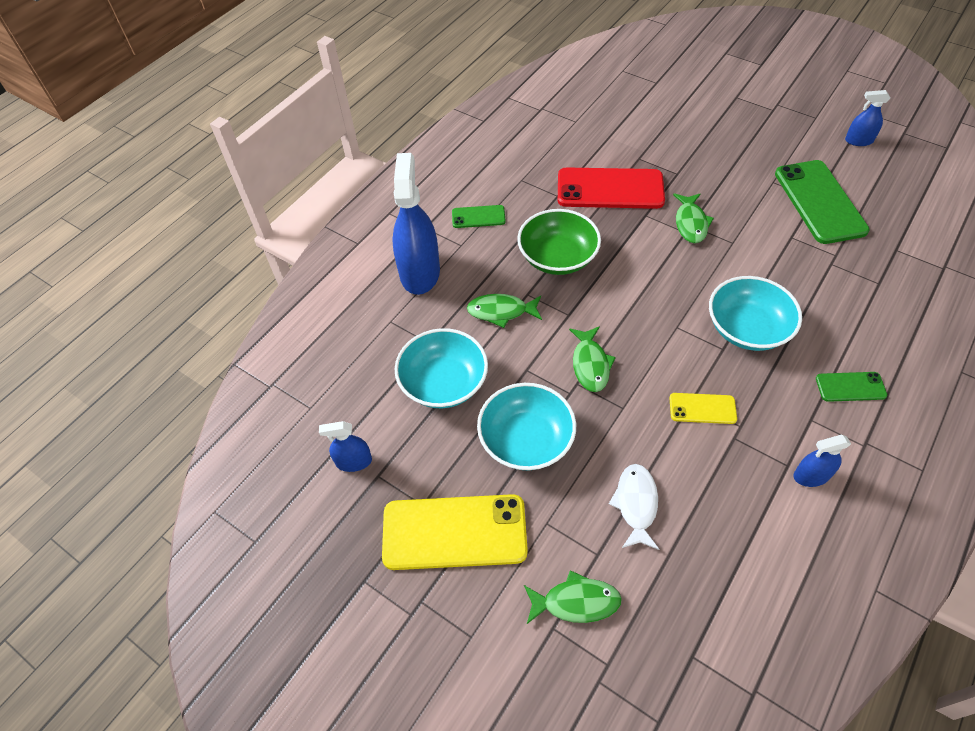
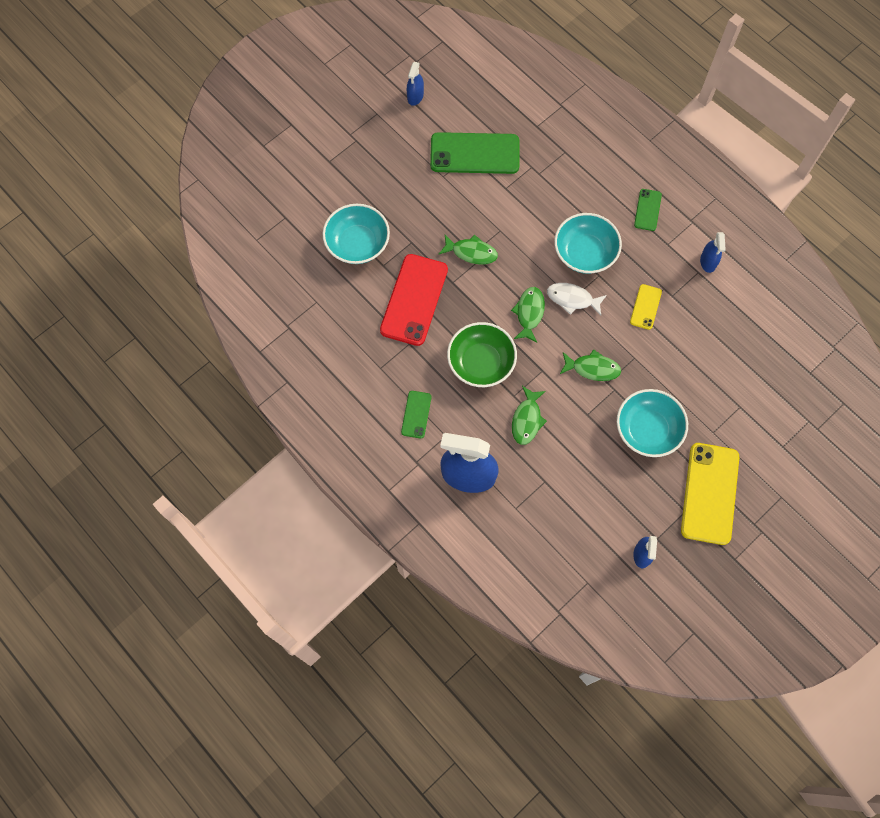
camera: 80 degrees left, 15 degrees up
turquoise bowl [395,328,488,408] -> turquoise bowl moved to [322,204,390,264]
green fish [524,570,622,624] -> green fish moved to [511,287,545,343]
white fish [609,464,659,550] -> white fish moved to [547,283,607,316]

